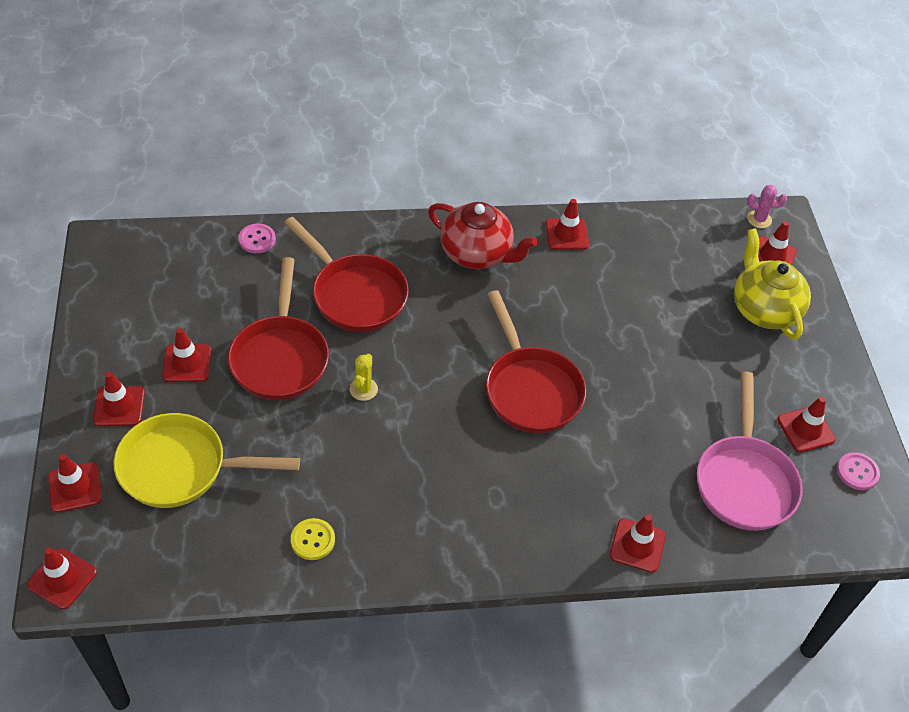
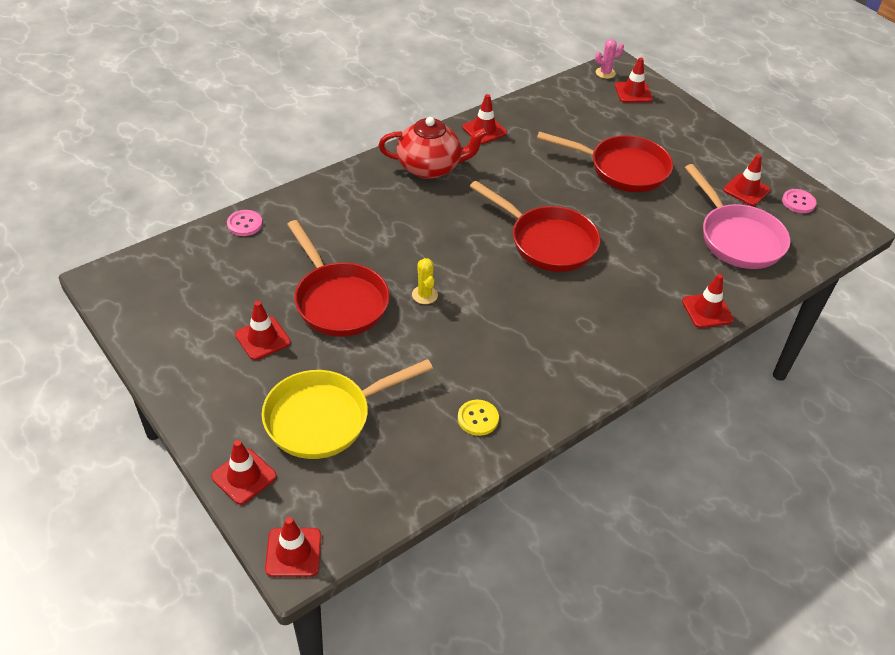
camera: 30 degrees left, 5 degrees down
red traffic cone [93,372,145,426] -> none
red pan [284,217,409,332] -> red pan moved to [537,131,673,192]
yellow teapot [734,228,811,340] -> none

